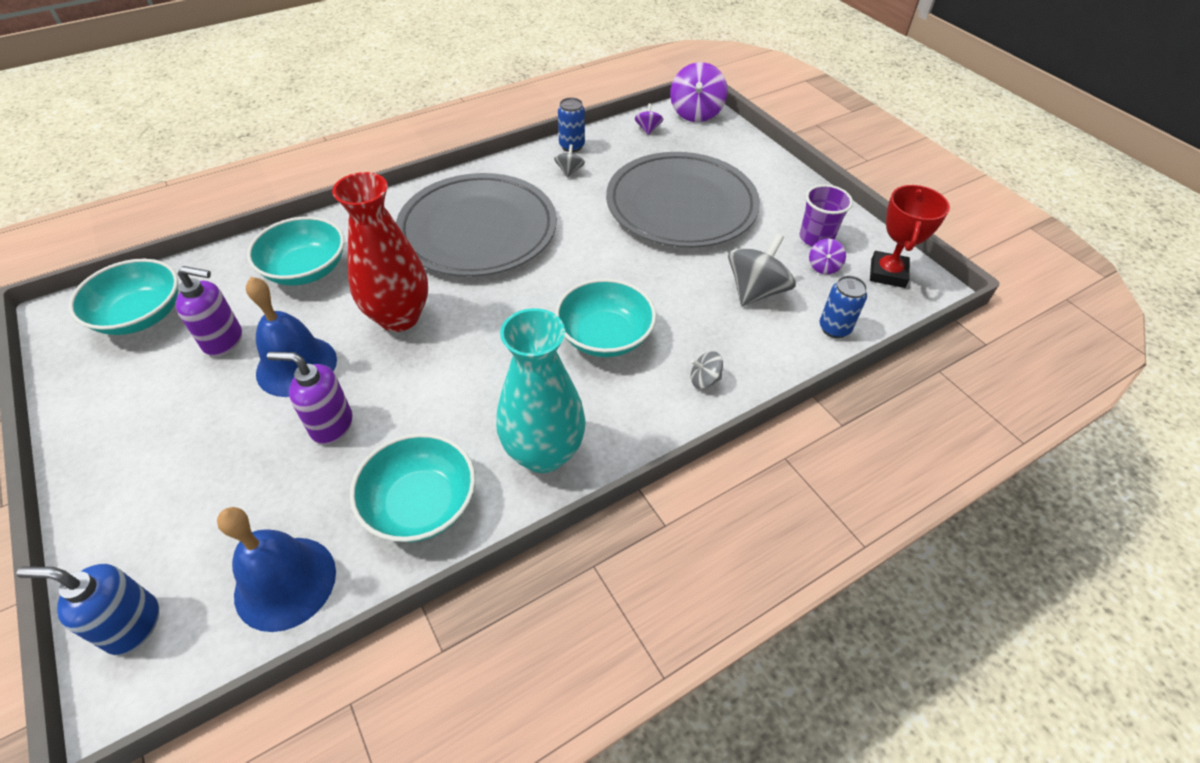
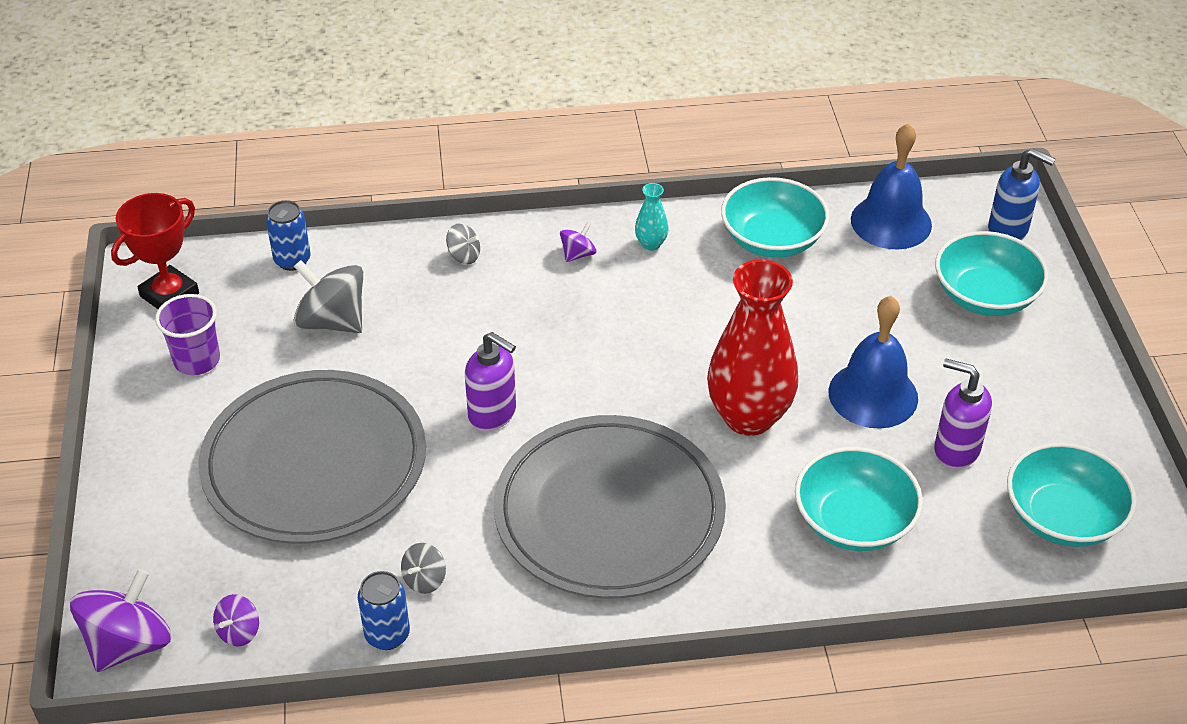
camera: 155 degrees left, 5 degrees down
purple soap dispenser [267,352,353,444] -> purple soap dispenser moved to [465,332,516,431]
turquoise vase [496,308,586,473] -> turquoise vase [635,183,668,251], size x0.42
turquoise bowl [555,279,656,357] -> turquoise bowl moved to [935,231,1049,316]
grey spinning top [728,234,796,306] -> grey spinning top turned 60 degrees clockwise [293,260,363,333]
purple spinning top [809,239,846,274] -> purple spinning top moved to [560,223,597,262]

